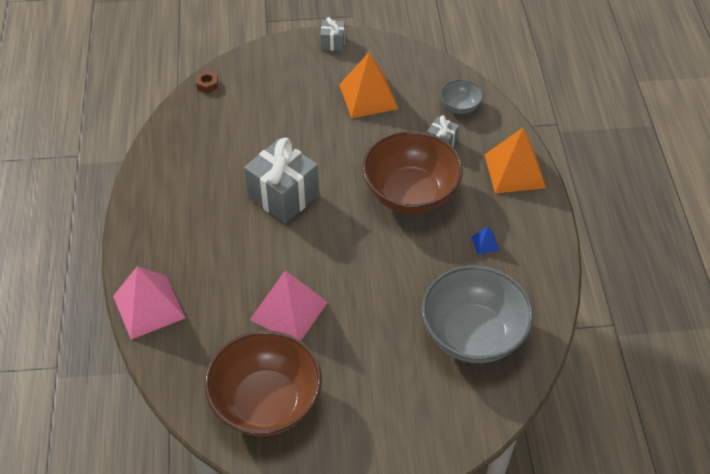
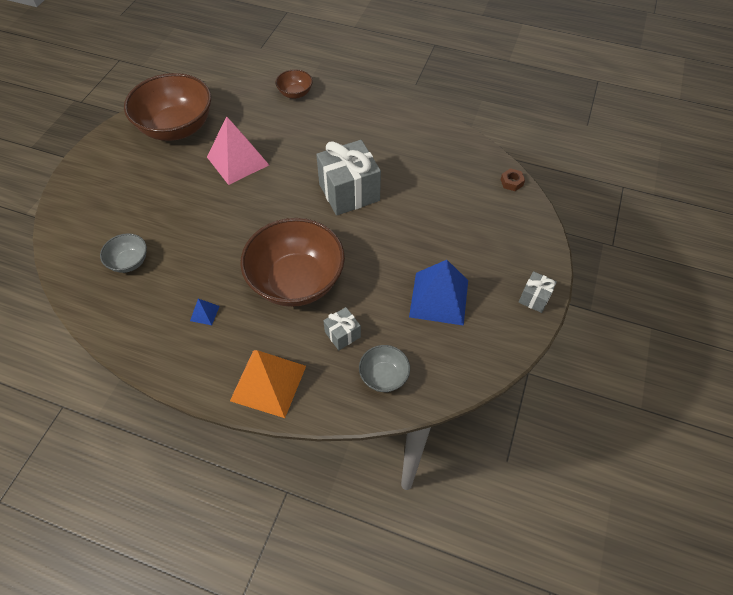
camera: 115 degrees right, 5 degrees up
pink pyramid [113,266,185,340] -> brown bowl [276,69,313,99]
orange pyramid [339,52,398,118] -> blue pyramid [409,260,468,326]
grey bowl [422,265,534,363] -> grey bowl [100,233,147,273], size x0.46

